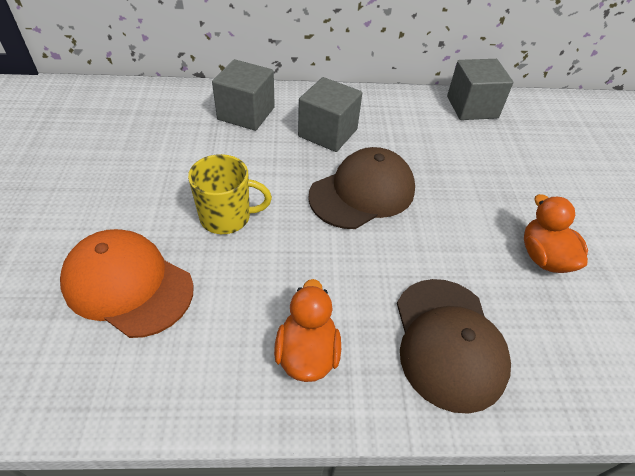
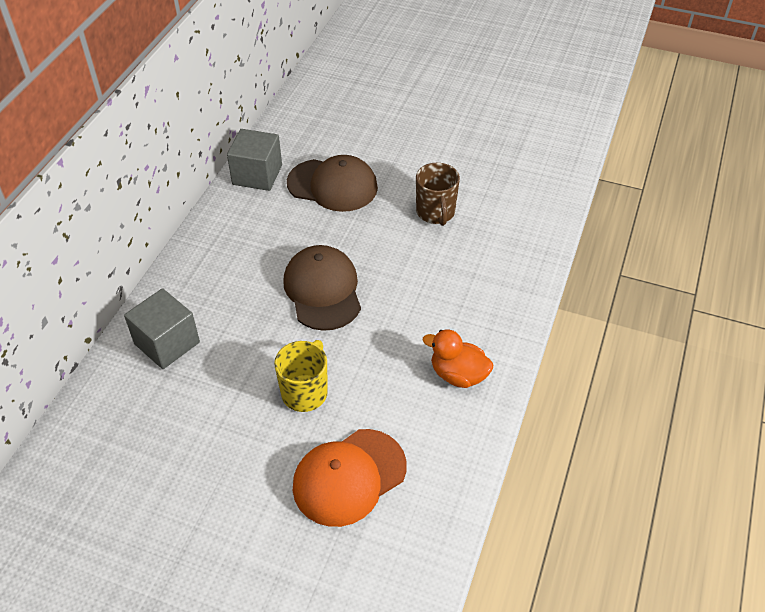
camera: 65 degrees left, 0 degrees up
grey cube [298,77,362,152] -> none
brown cap [397,279,511,414] -> brown cap moved to [287,155,378,212]
orange duck [524,194,588,273] -> brown mug [416,163,460,226]

